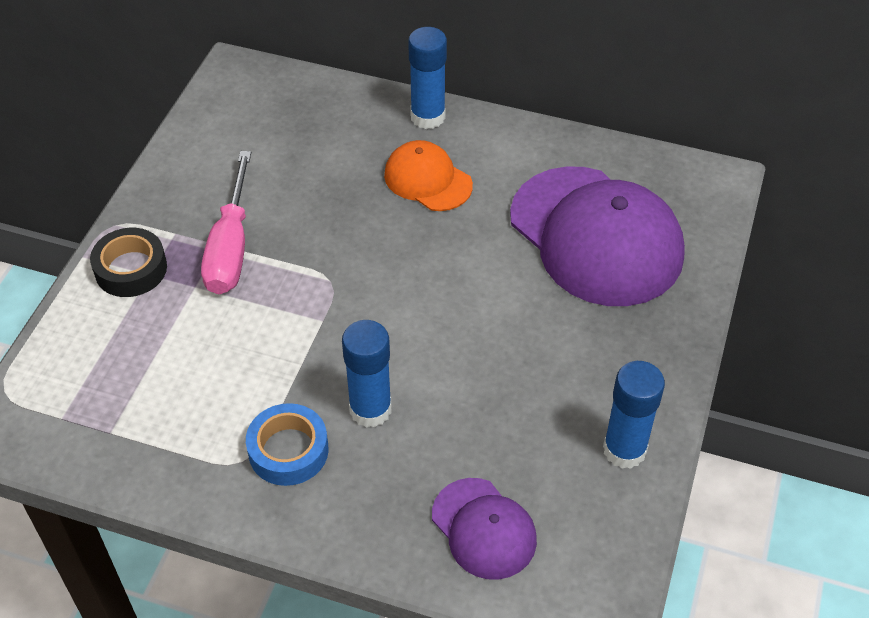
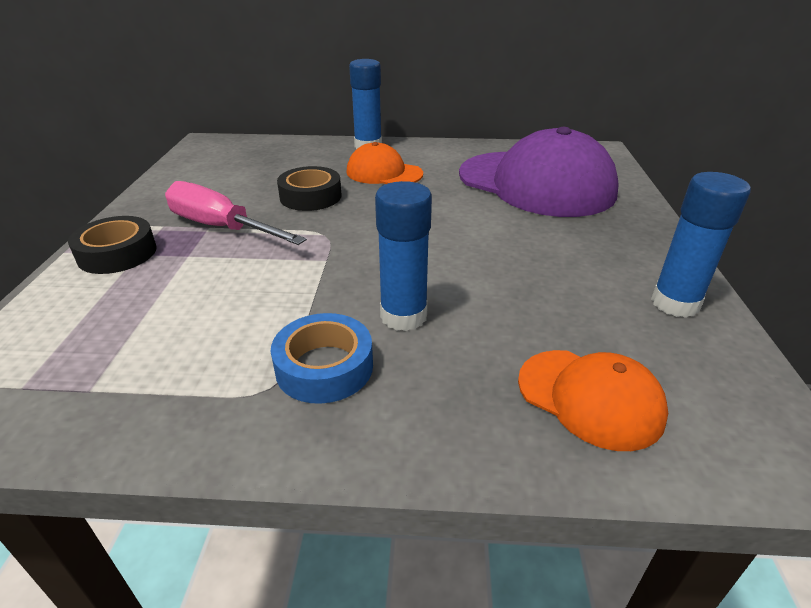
camera: 15 degrees left, 15 degrees down
pink screwdriver [201,151,251,294] -> pink screwdriver turned 135 degrees clockwise [165,181,307,245]
purple cap [432,478,537,580] -> orange cap [518,350,668,451]
none -> black tape [277,166,342,211]

